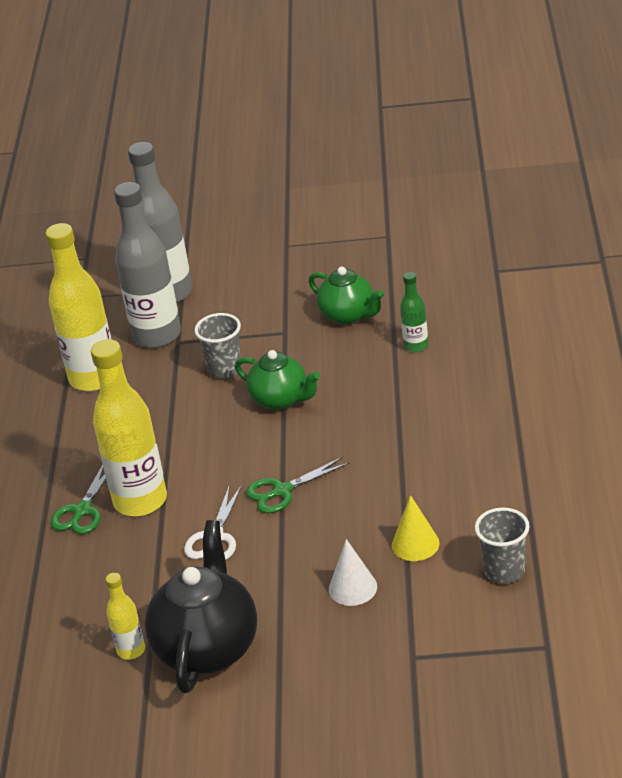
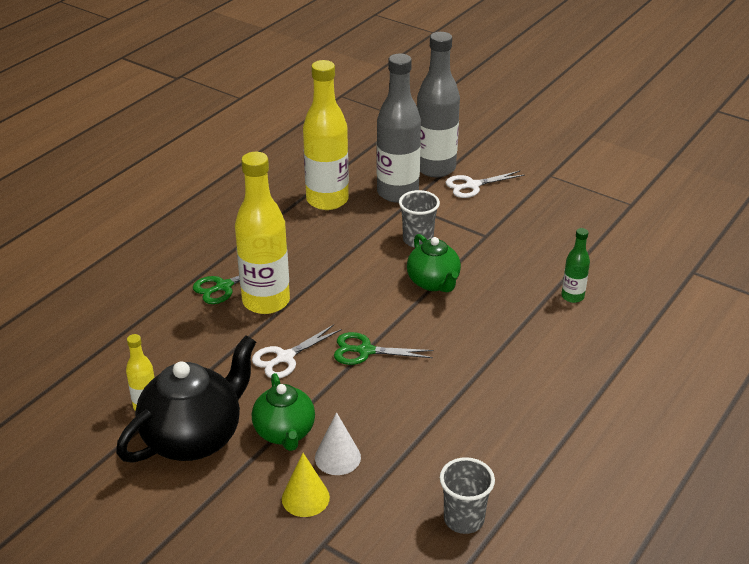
camera: 30 degrees right, 0 degrees up
green teapot [309,267,384,324] -> green teapot moved to [252,373,315,451]
yellow cone [392,495,440,561] -> yellow cone moved to [282,453,330,517]
none -> white scissors [446,171,525,198]

